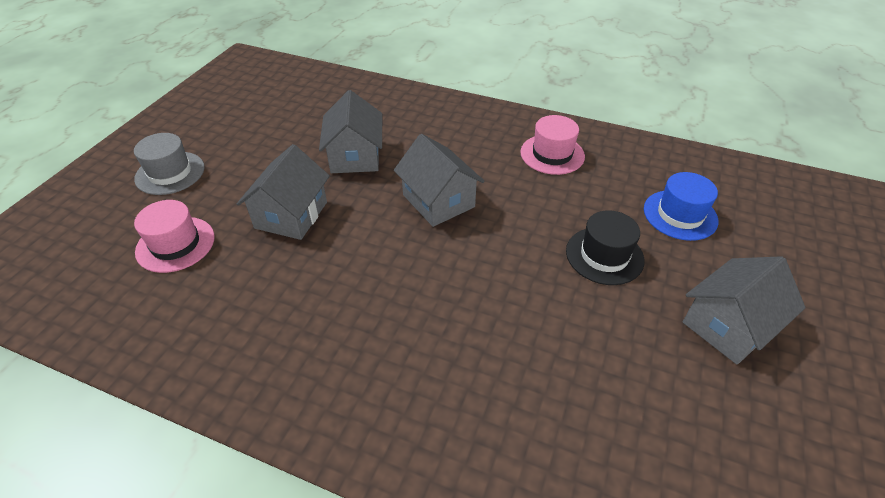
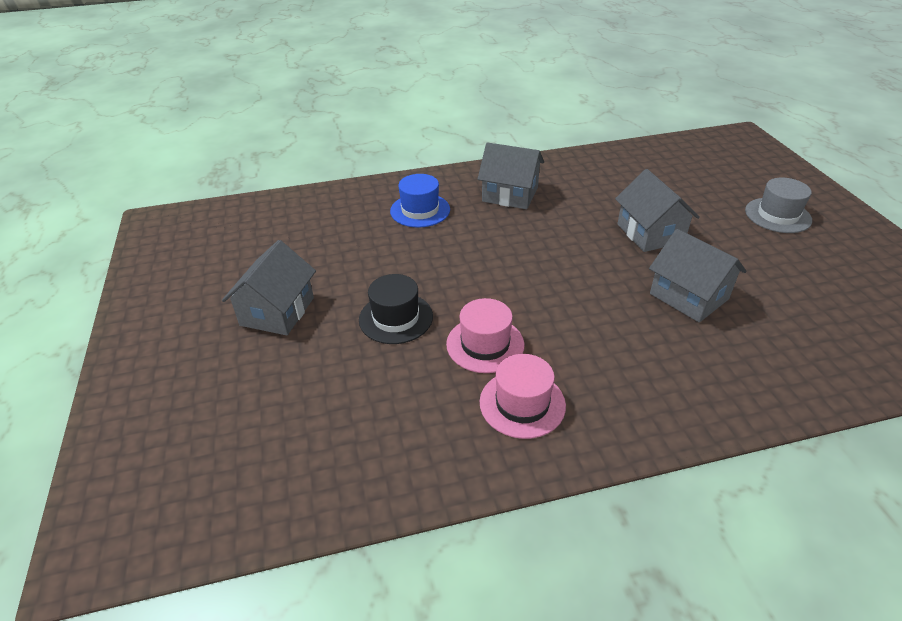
camera: 145 degrees right, 5 degrees down
pink hat [134,200,215,273] -> pink hat moved to [446,298,524,373]
grey house [394,134,484,227] -> grey house moved to [478,142,544,209]
blue hat [644,172,718,241] -> blue hat moved to [390,174,450,228]

